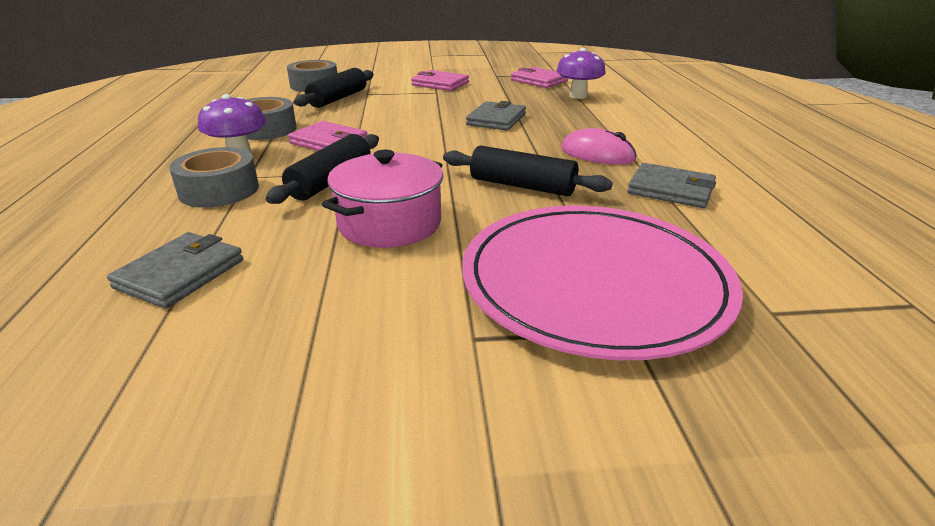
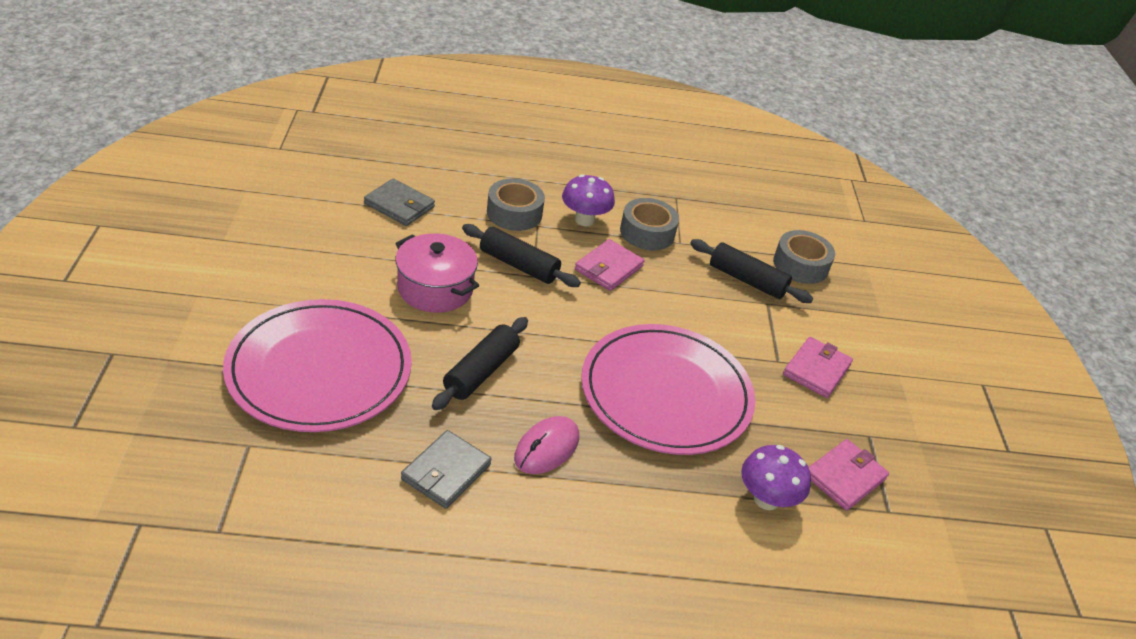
camera: 90 degrees right, 10 degrees up
grey wallet [466,101,526,131] -> pink plate [581,324,755,455]

